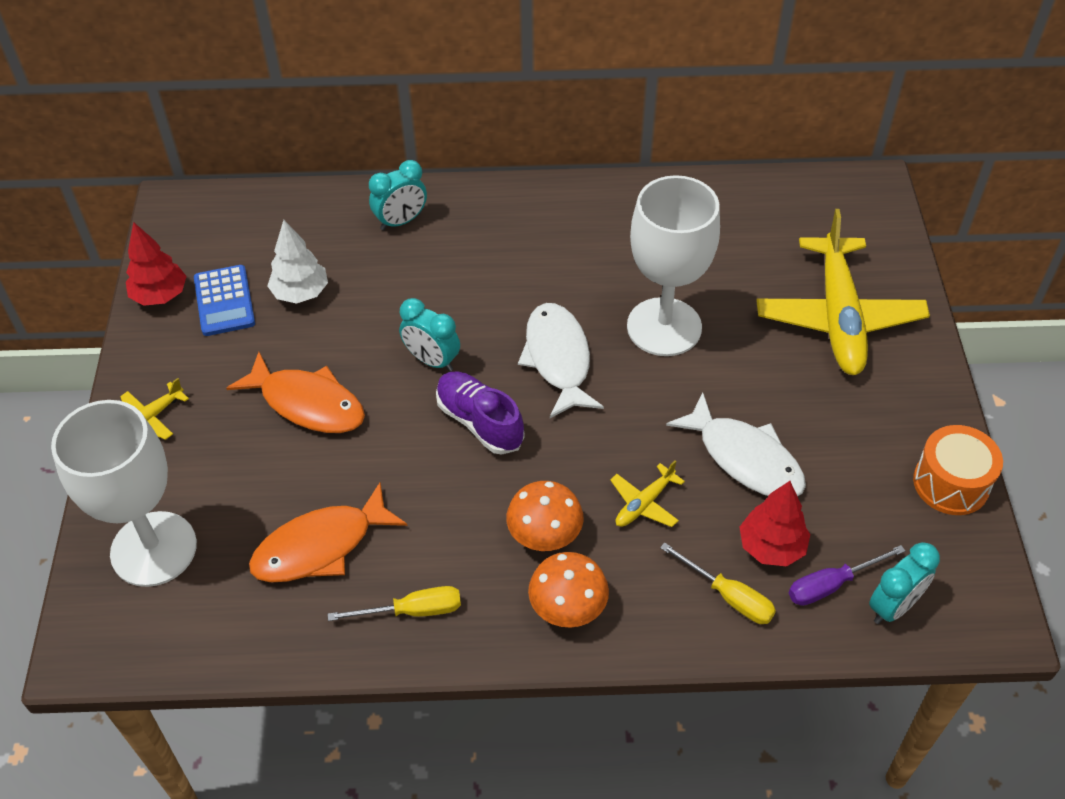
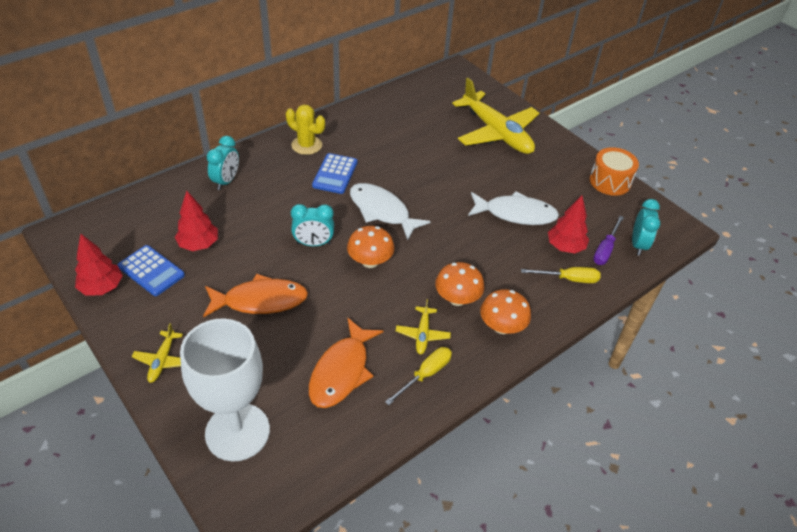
camera: 40 degrees left, 5 degrees down
white tree [267,220,328,304] -> red tree [175,191,218,251]
purple shoe [436,371,525,455] -> orange mushroom [347,226,394,268]
yellow plane [610,460,685,527] -> yellow plane moved to [396,299,451,354]
white goblet [627,175,720,356] -> none
none -> yellow cactus [286,105,325,155]
none -> blue calculator [312,153,357,194]

